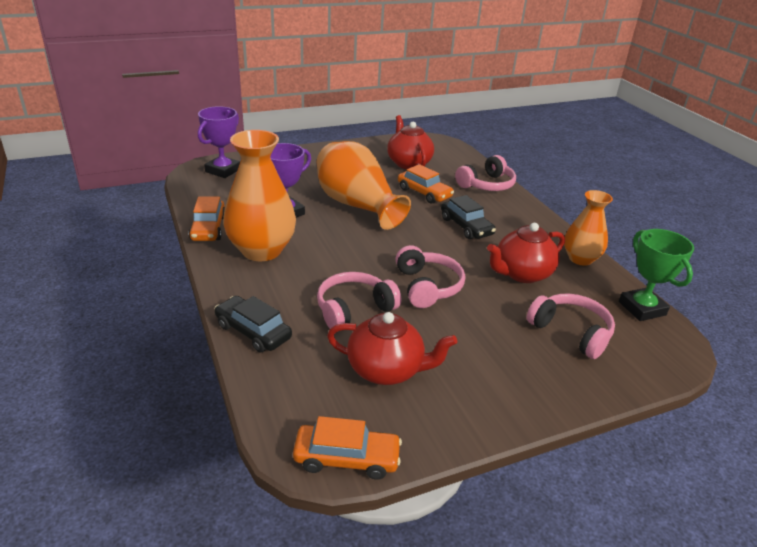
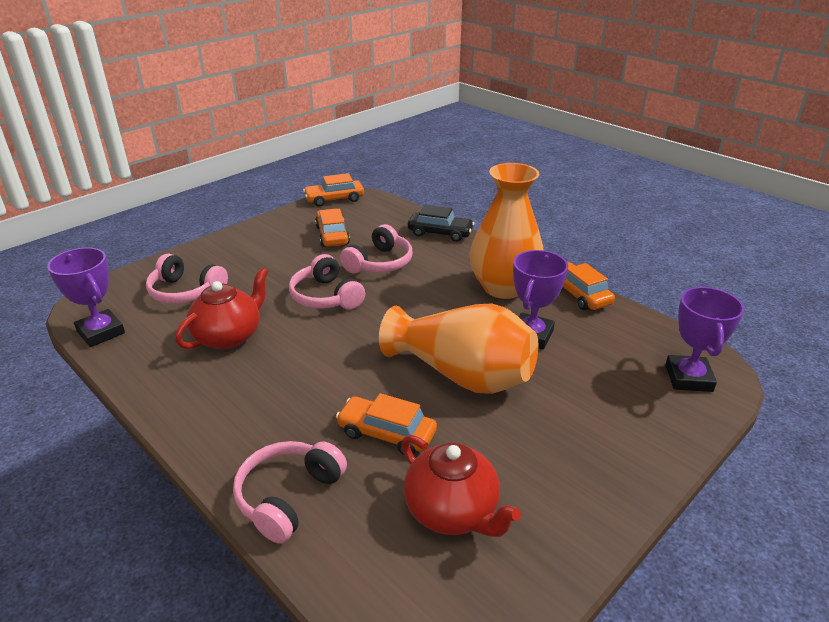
camera: 160 degrees right, 0 degrees up
red teapot [327,312,457,385] -> orange car [315,209,350,247]
black car [441,195,496,239] -> none
orange vase [564,190,613,266] -> none
green trophy [619,229,694,321] -> purple trophy [47,247,125,347]

